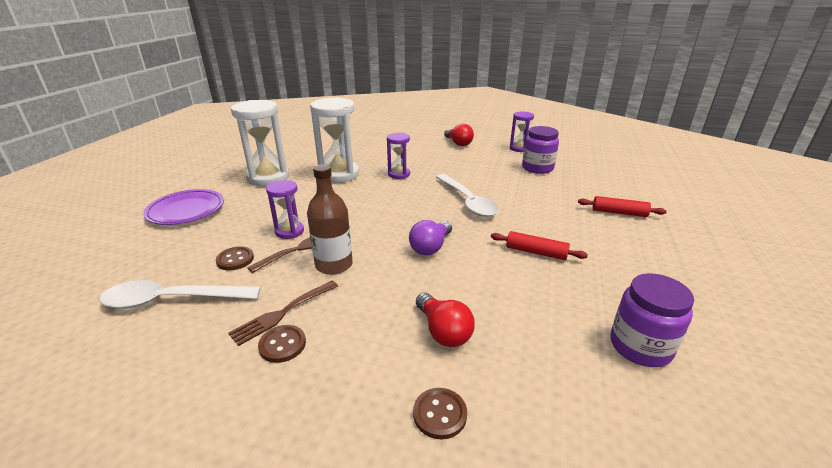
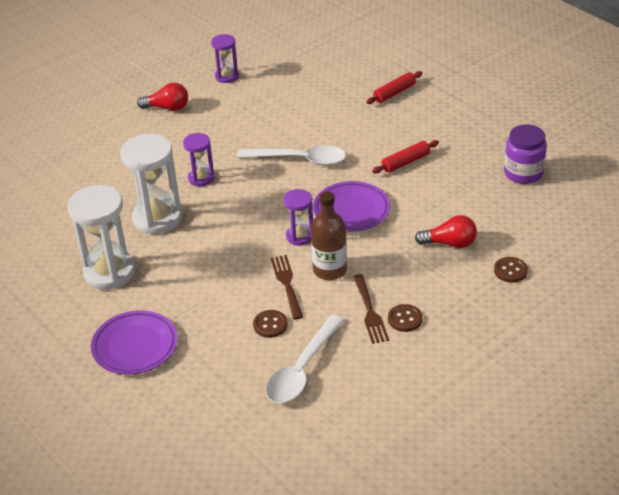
camera: 55 degrees left, 10 degrees up
purple hourglass [266,180,304,239] -> purple hourglass moved to [283,189,313,246]
purple light bulb [409,220,452,255] -> purple plate [313,181,390,232]
purple jar [522,126,559,174] -> none

